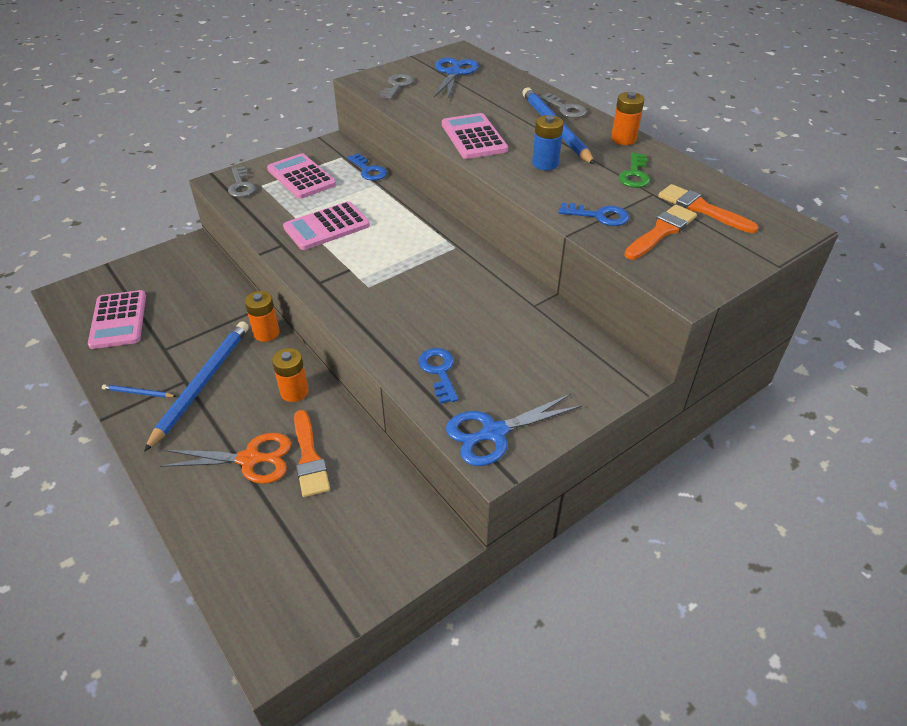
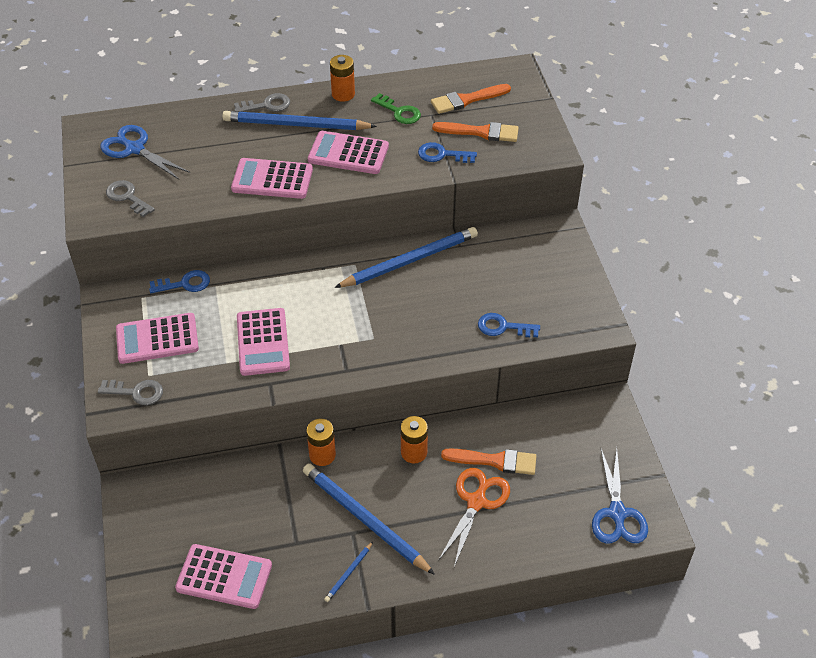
camera: 65 degrees left, 5 degrees up
blue scissors [446,394,582,466] -> blue scissors moved to [592,448,648,544]
blue battery [532,115,564,171] -> pink calculator [308,131,389,174]
blue key [558,203,629,226] -> blue key turned 120 degrees counterclockwise [418,142,477,163]
orange brush [624,204,697,260] -> orange brush turned 120 degrees clockwise [432,122,519,142]
none -> blue pencil [334,227,478,288]

